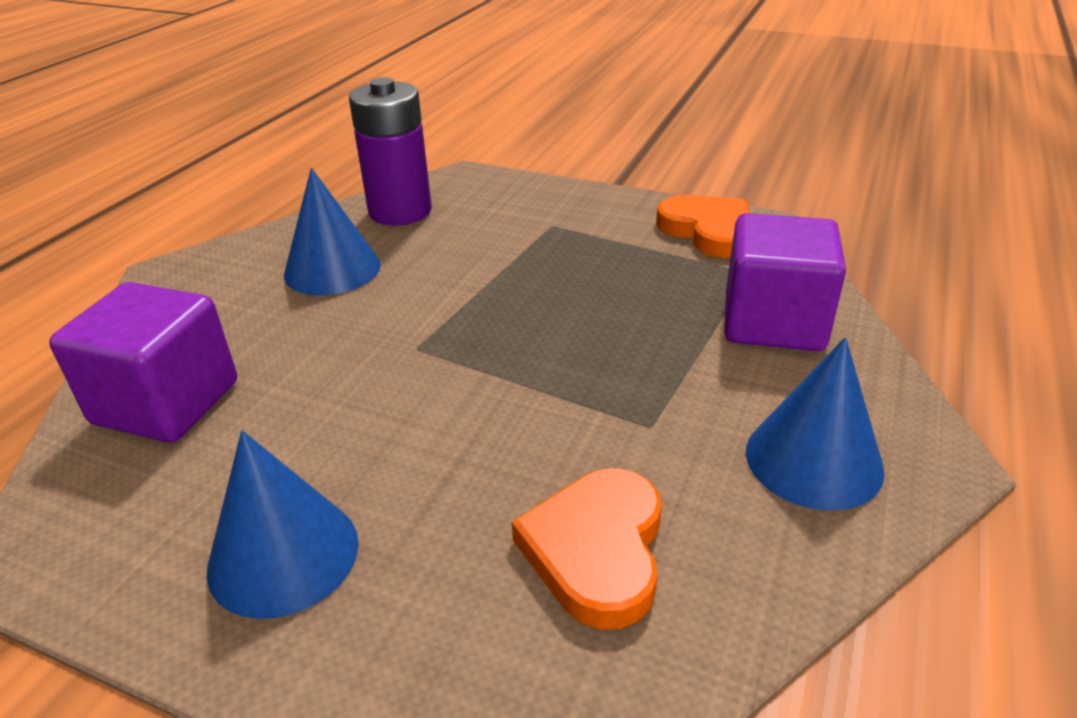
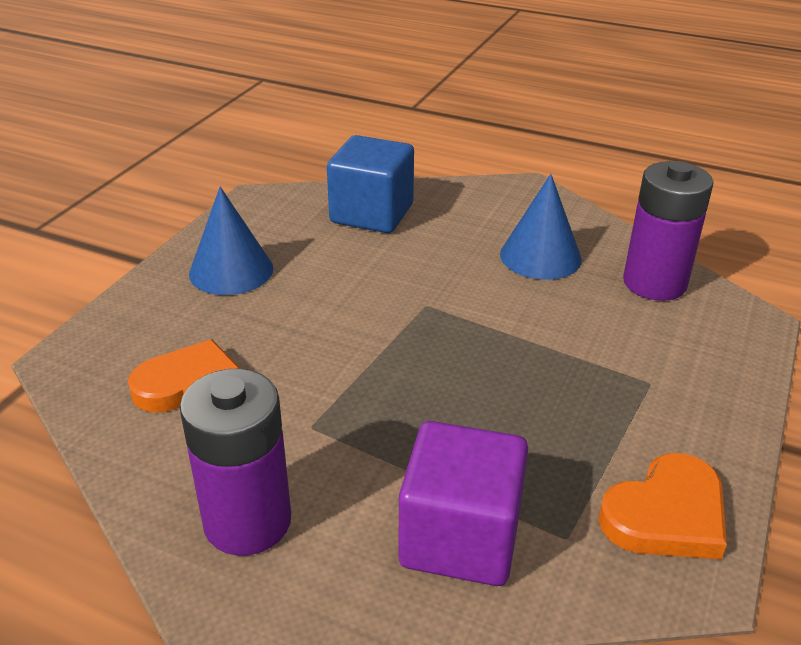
camera: 90 degrees right, 0 degrees up
purple cube [49,282,237,443] -> blue cube [327,135,414,233]
blue cone [746,337,885,510] -> purple battery [180,369,291,556]

